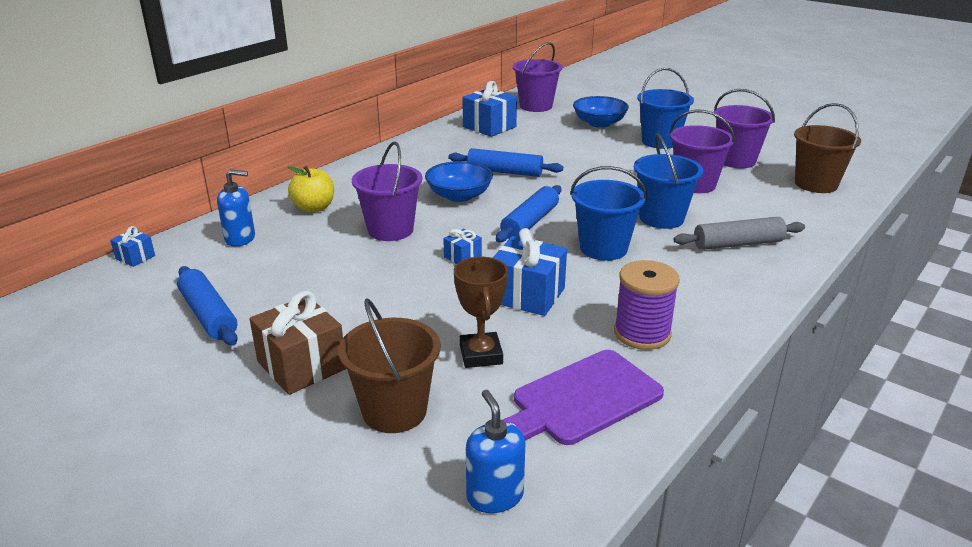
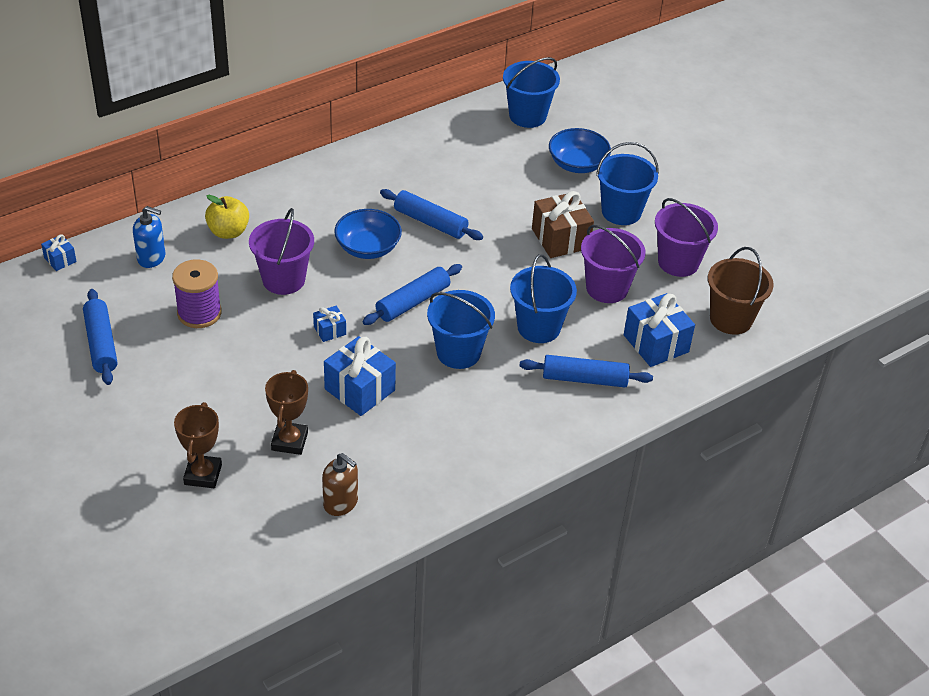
camera: 15 degrees right, 15 degrees up
brown gift [249,291,346,395] -> brown gift moved to [532,191,594,258]
brown bucket [338,298,441,433] -> brown trophy [174,402,222,488]
blue gift [462,81,517,137] -> blue gift moved to [624,293,695,367]
blue soap dispenser [466,390,525,513] -> none
purple cutting board [503,350,664,445] -> brown soap dispenser [322,453,358,516]
purple bucket [513,42,562,112] -> blue bucket [503,57,560,128]
purple spool [614,260,680,350] -> purple spool moved to [172,259,222,328]
grey rolling pin [673,217,805,250] -> blue rolling pin [520,355,653,387]

